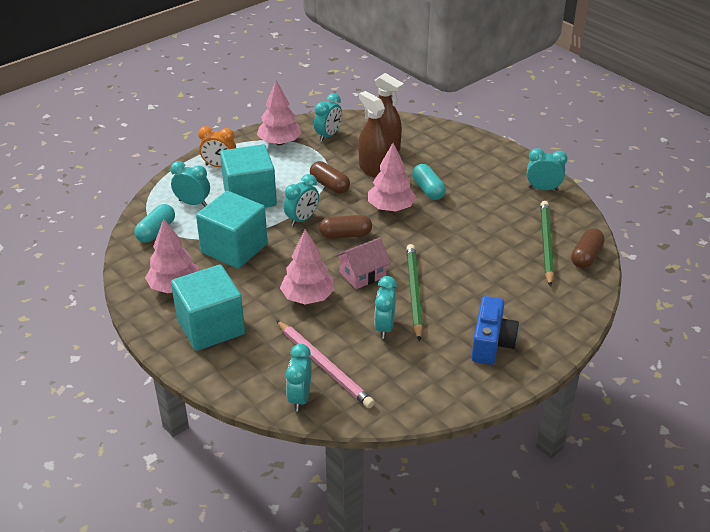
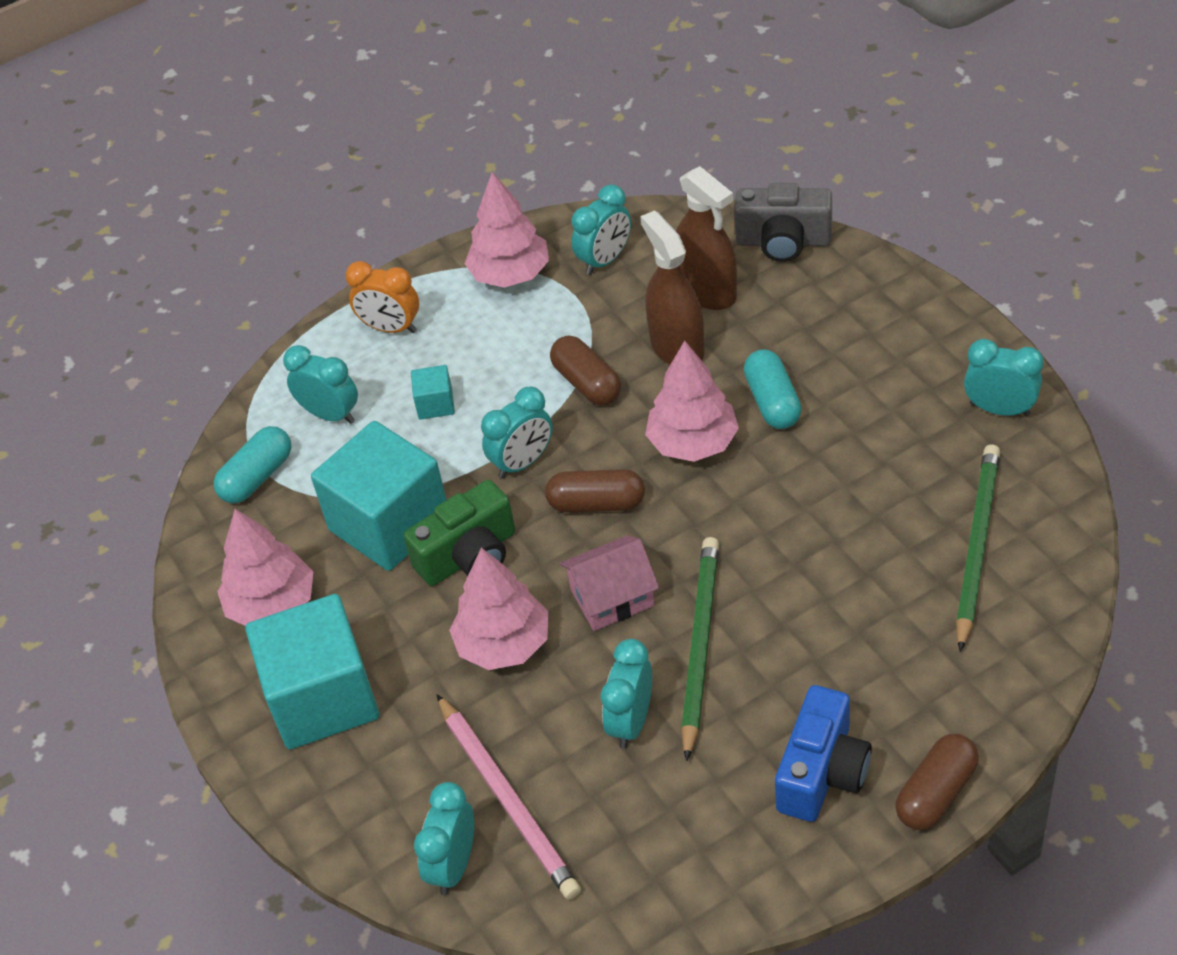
camera: 15 degrees right, 10 degrees up
turquoise cube [220,144,277,208] -> turquoise cube [411,365,455,420], size x0.43
brown capsule [571,228,605,268] -> brown capsule moved to [895,734,979,830]
none -> green camera [403,480,515,586]
none -> grey camera [734,183,832,262]

